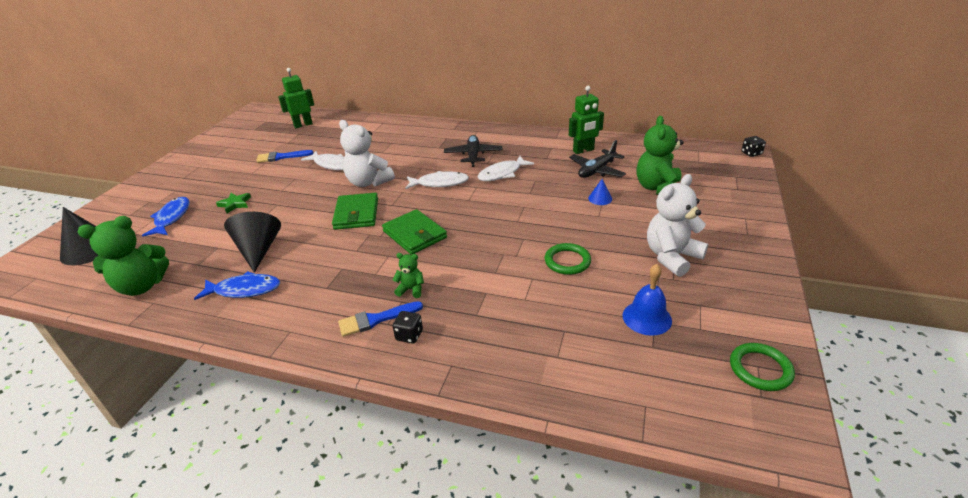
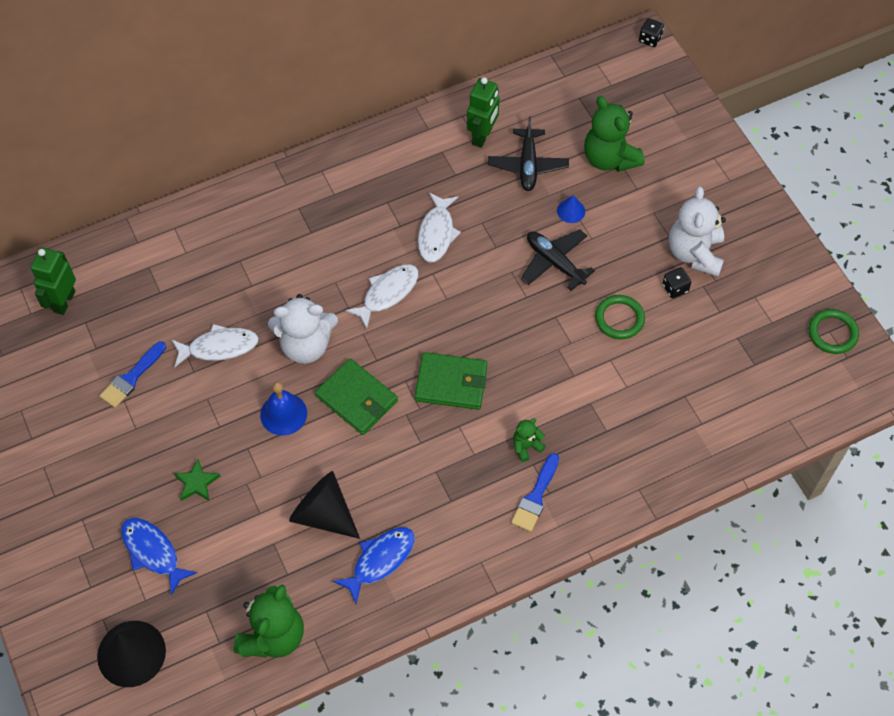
camera: 45 degrees left, 25 degrees up
black dice [393,311,423,344] -> black dice moved to [662,267,691,299]
black plane [444,135,502,167] -> black plane moved to [521,230,595,291]
blue bell [623,264,672,336] -> blue bell moved to [260,382,307,436]

